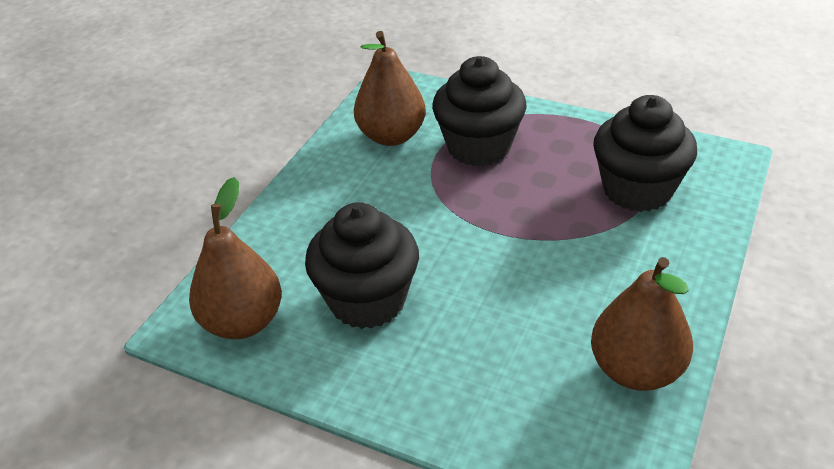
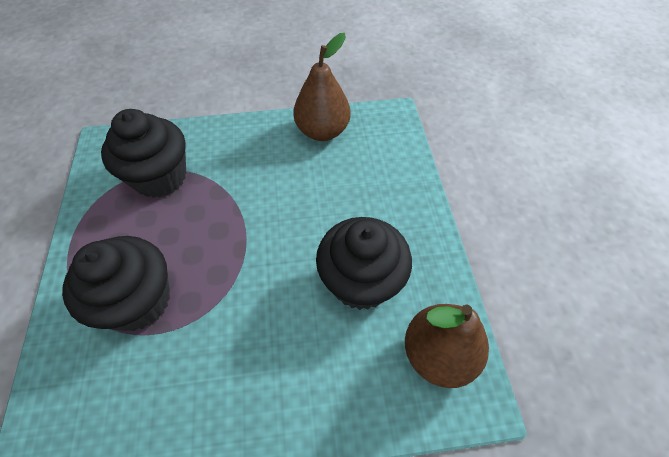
camera: 125 degrees left, 15 degrees up
brown pear [354,31,426,146] -> none

